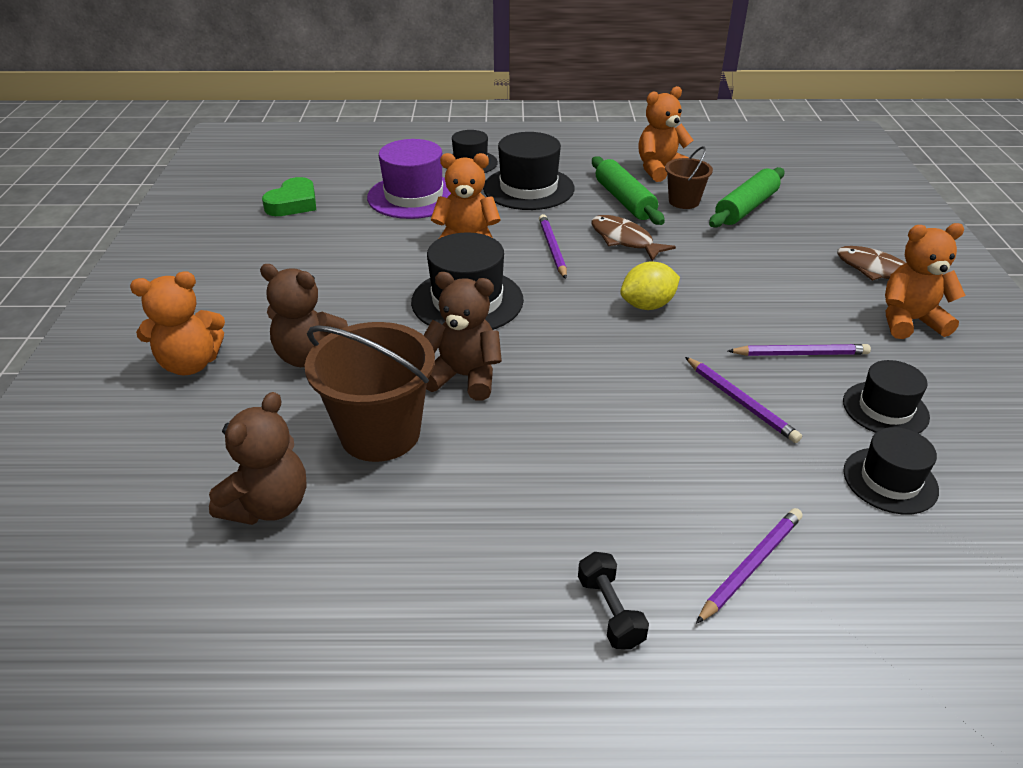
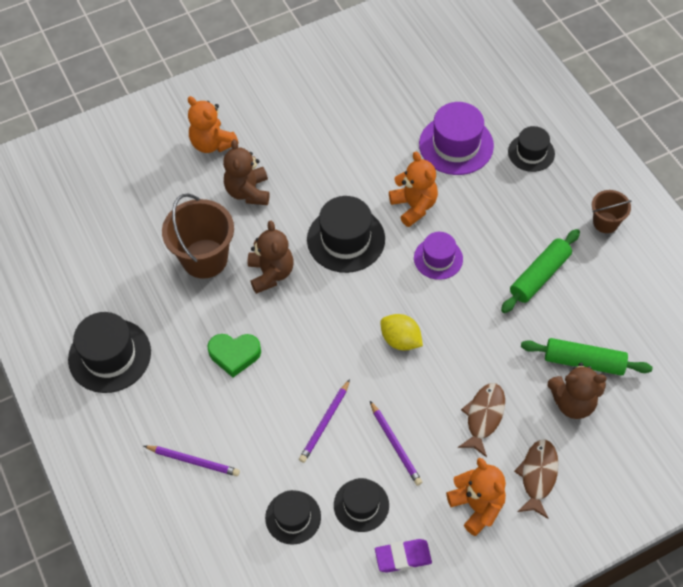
camera: 65 degrees right, 20 degrees up
brown teddy bear [209,392,307,525] -> brown teddy bear moved to [548,363,607,419]
green heart [262,177,316,216] -> green heart moved to [207,334,261,377]
black hat [483,132,575,210] -> black hat moved to [68,312,151,393]
purple pencil [539,214,567,279] -> purple hat [414,232,463,280]
black dumbbell [578,552,649,650] -> none
brown fish [591,215,676,261] -> brown fish moved to [458,383,505,457]
orange teddy bear [638,86,694,182] -> none
brown bucket [665,146,713,209] -> brown bucket moved to [592,190,631,233]
none -> purple eraser [375,539,432,573]

